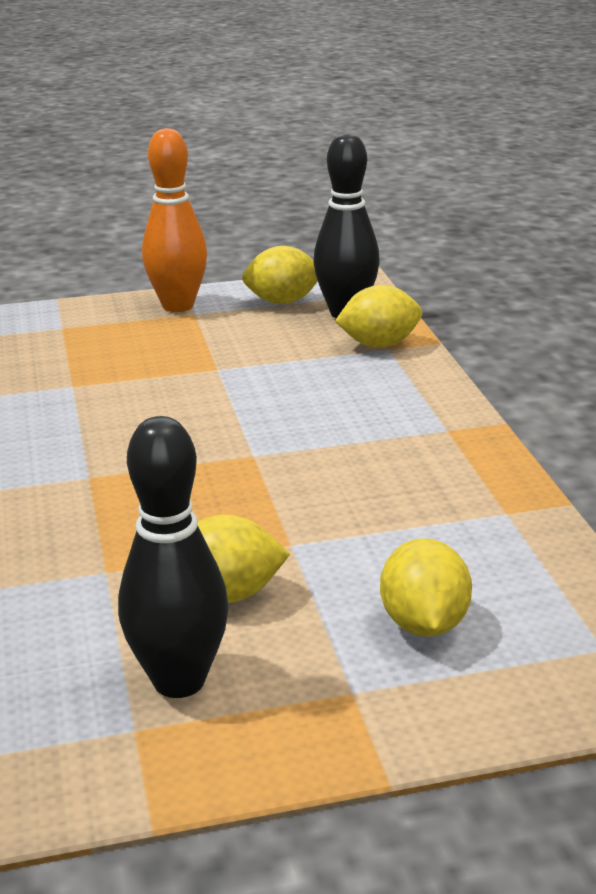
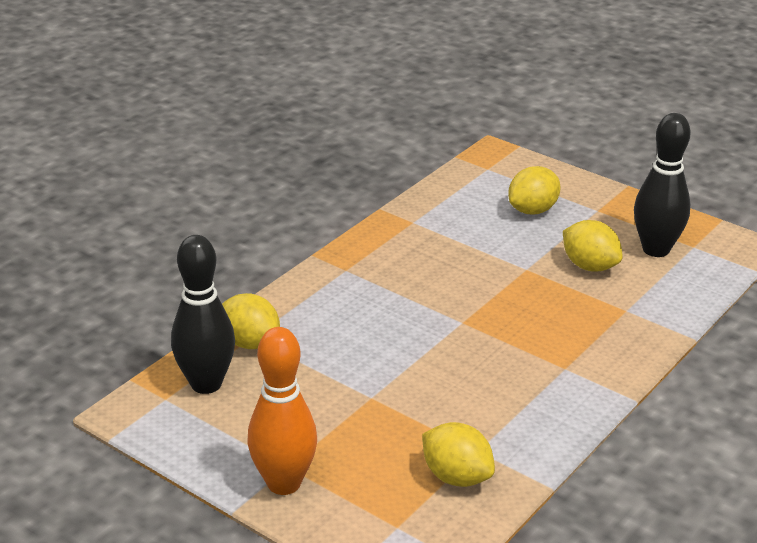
camera: 130 degrees left, 5 degrees up
yellow lemon [242,246,318,304] -> yellow lemon moved to [422,422,495,487]

